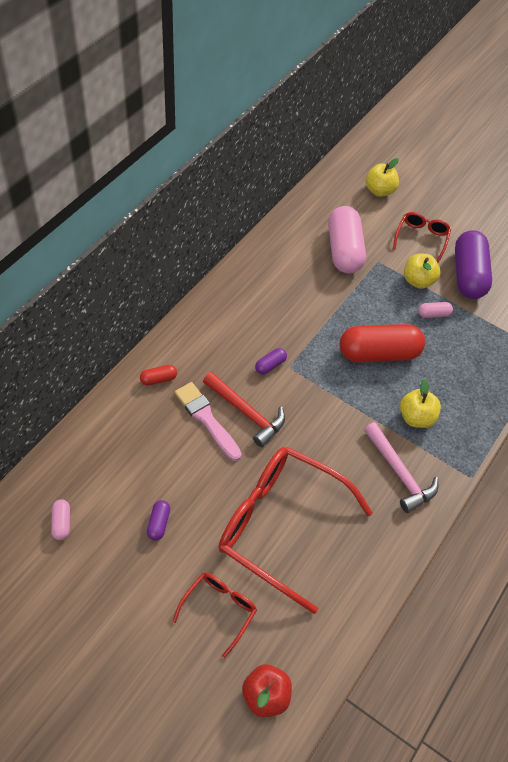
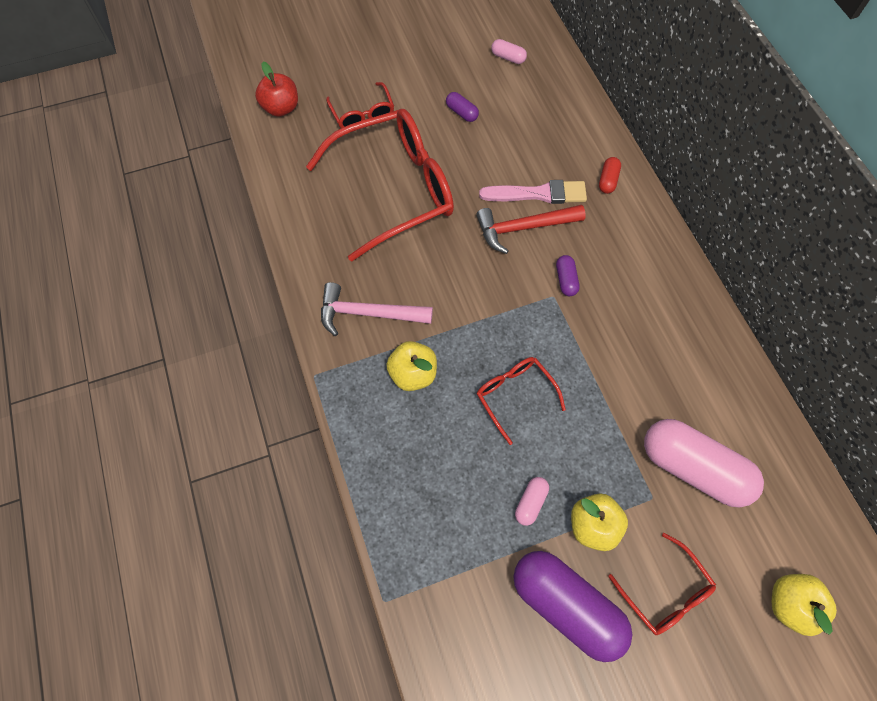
camera: 130 degrees right, 10 degrees up
red capsule [340,324,425,362] -> red glasses [477,357,566,445]

